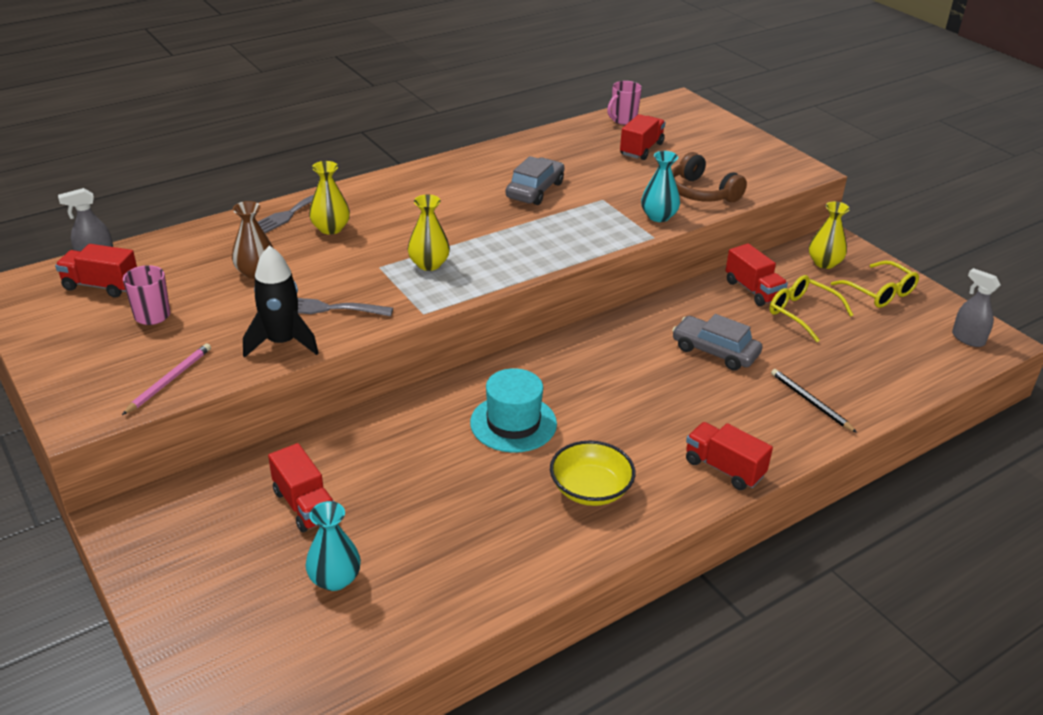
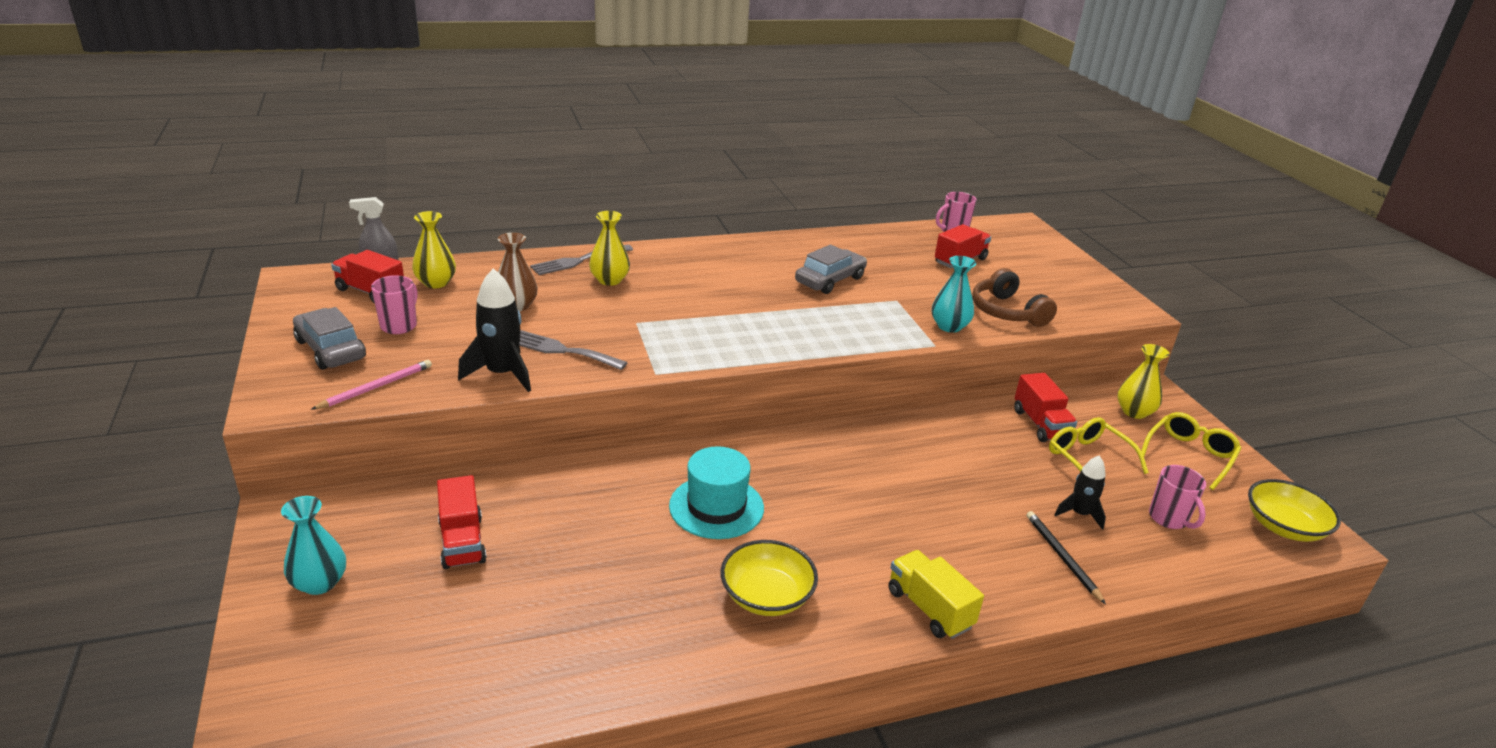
camera: 15 degrees right, 5 degrees down
turquoise vase [305,501,361,591] -> turquoise vase moved to [281,496,346,595]
yellow vase [408,194,450,271] -> yellow vase moved to [412,211,456,288]
grey car [672,314,762,371] -> grey car moved to [293,307,366,370]
red truck [686,422,773,490] -> yellow truck [888,550,984,639]
yellow glasses [831,261,919,308] -> yellow glasses turned 120 degrees counterclockwise [1141,412,1242,490]
grey spray bottle [952,268,1000,347] -> yellow bowl [1248,479,1341,542]
none -> black rocket [1054,456,1106,530]
none -> pink mug [1149,465,1206,529]

